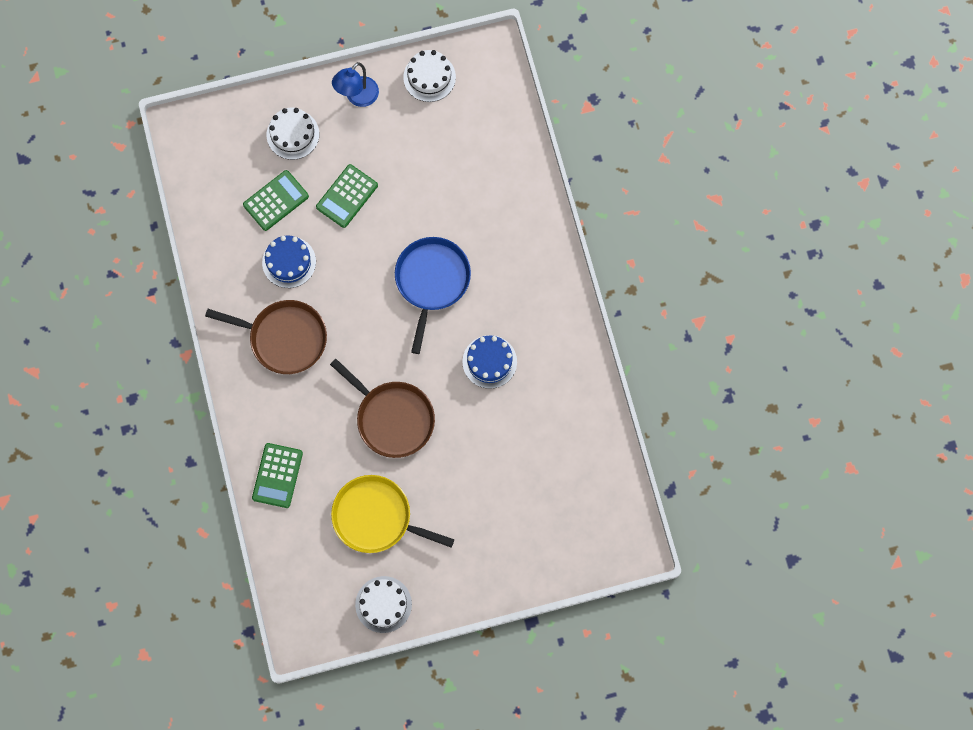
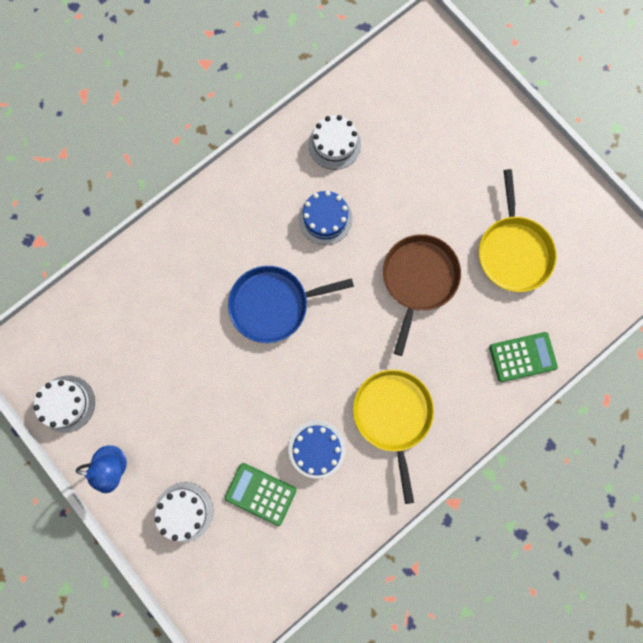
camera: 115 degrees left, 5 degrees up
brown pan [205,300,327,374] -> yellow pan [353,369,434,504]
green calculator [316,164,378,228] -> none
white cake [355,576,412,633] -> white cake moved to [308,115,361,170]

